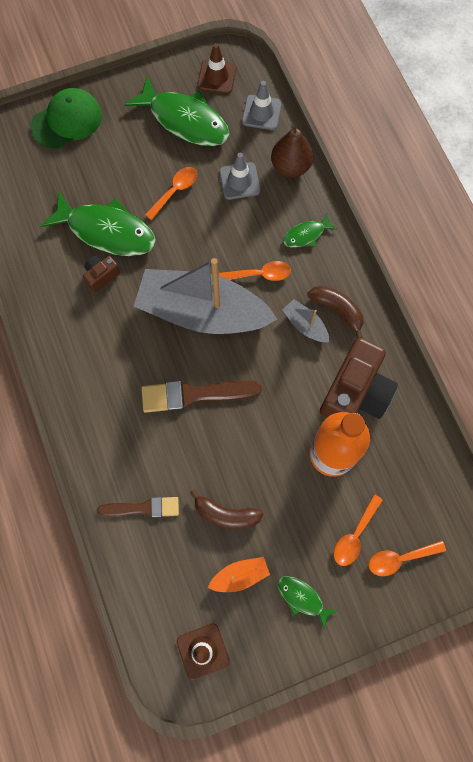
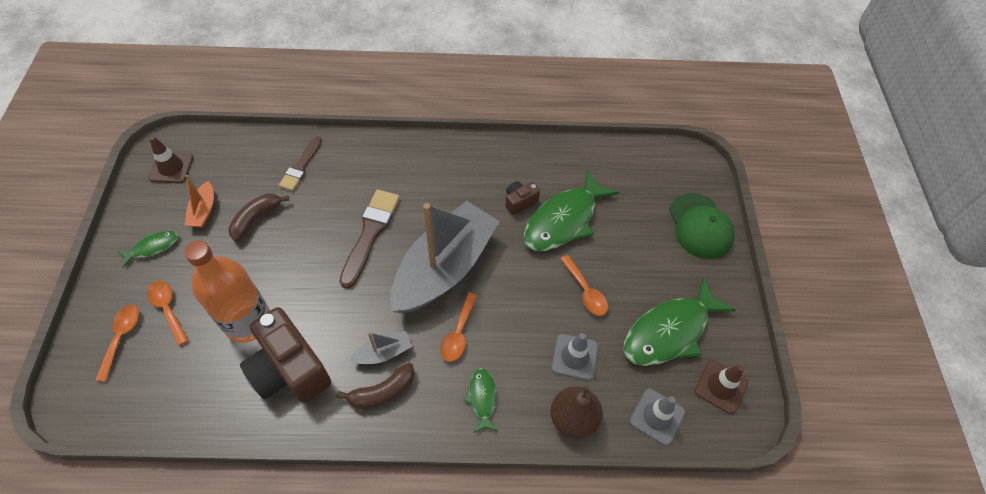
camera: 110 degrees right, 15 degrees down
brown camera [83,256,120,292] -> brown camera turned 105 degrees counterclockwise [505,181,540,215]

